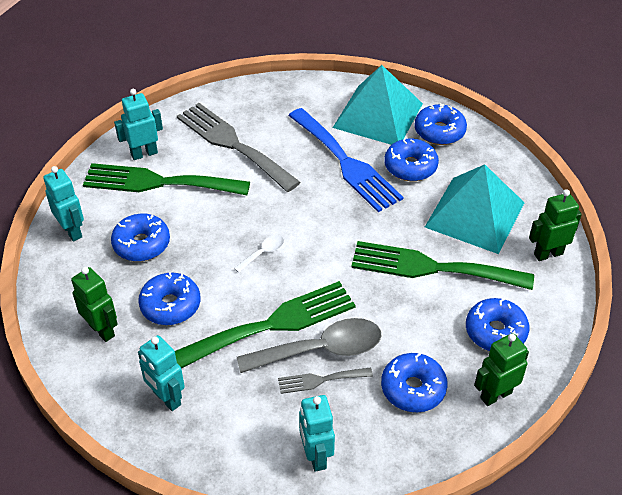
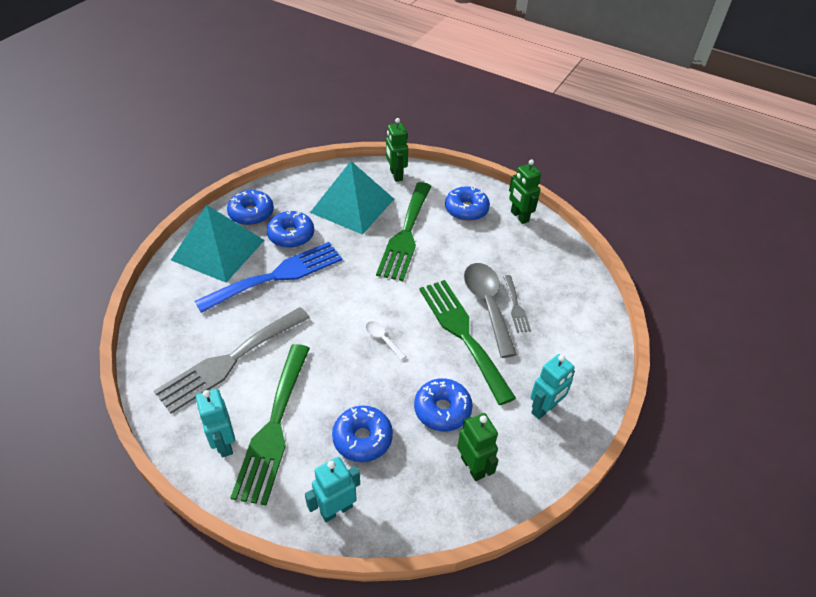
camera: 90 degrees left, 0 degrees up
green robot [71,267,118,342] -> green robot turned 105 degrees clockwise [457,413,499,481]
turquoise robot [299,395,335,472] -> none
blue donut [381,353,448,412] -> none

